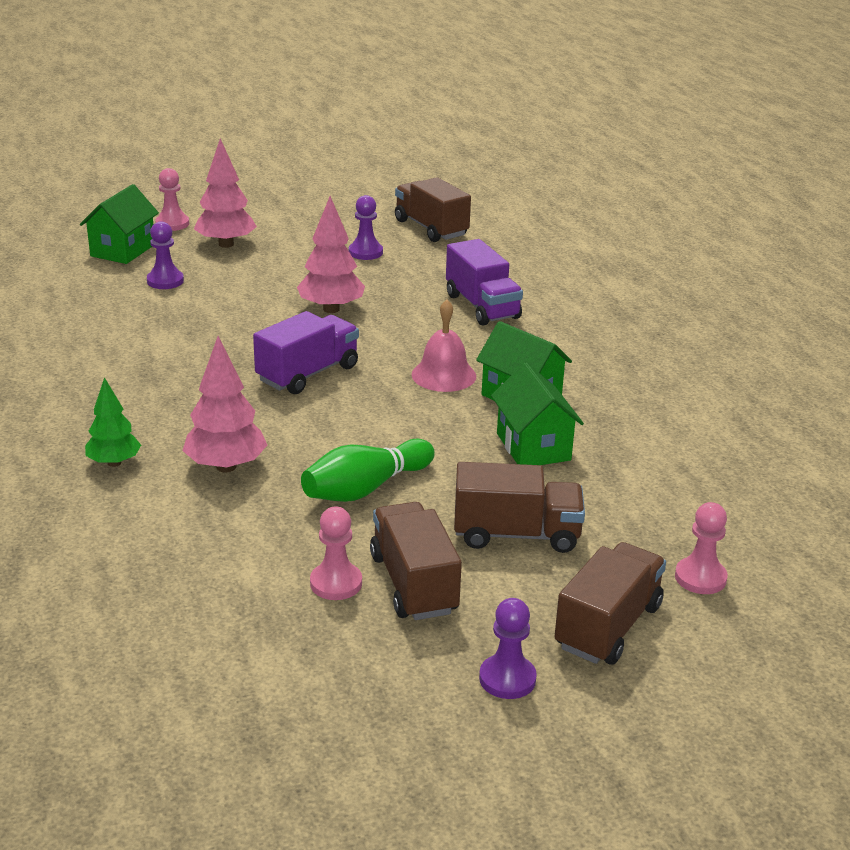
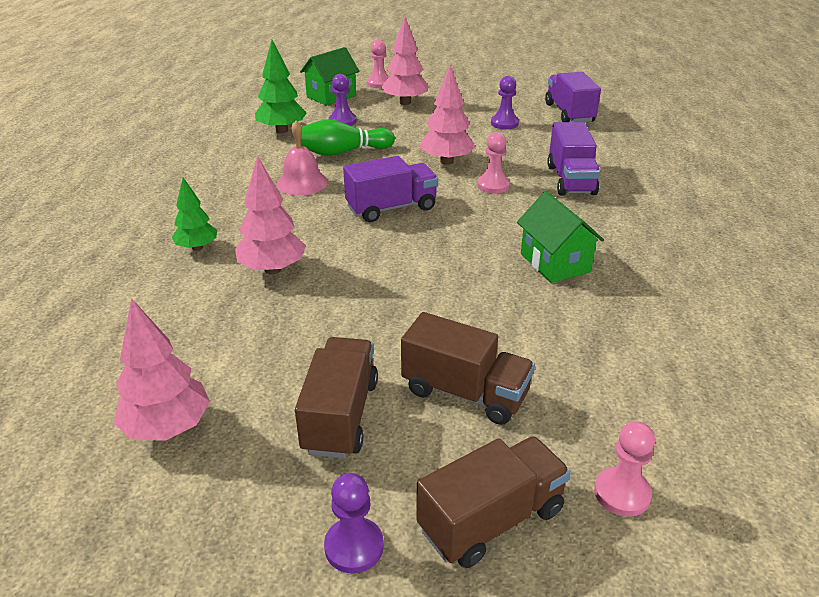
camera: 25 degrees right, 5 degrees up
green bowling pin [301,439,435,502] -> green bowling pin moved to [301,119,395,156]
pink pawn [310,507,362,600] -> pink pawn moved to [477,132,510,194]
brown truck [395,177,471,242] -> purple truck [545,72,601,122]
pink bell [412,300,476,392] -> pink bell moved to [277,121,328,196]
green house [491,363,584,465] -> none
none -> pink tree [114,298,210,441]
none -> green tree [255,40,306,133]

